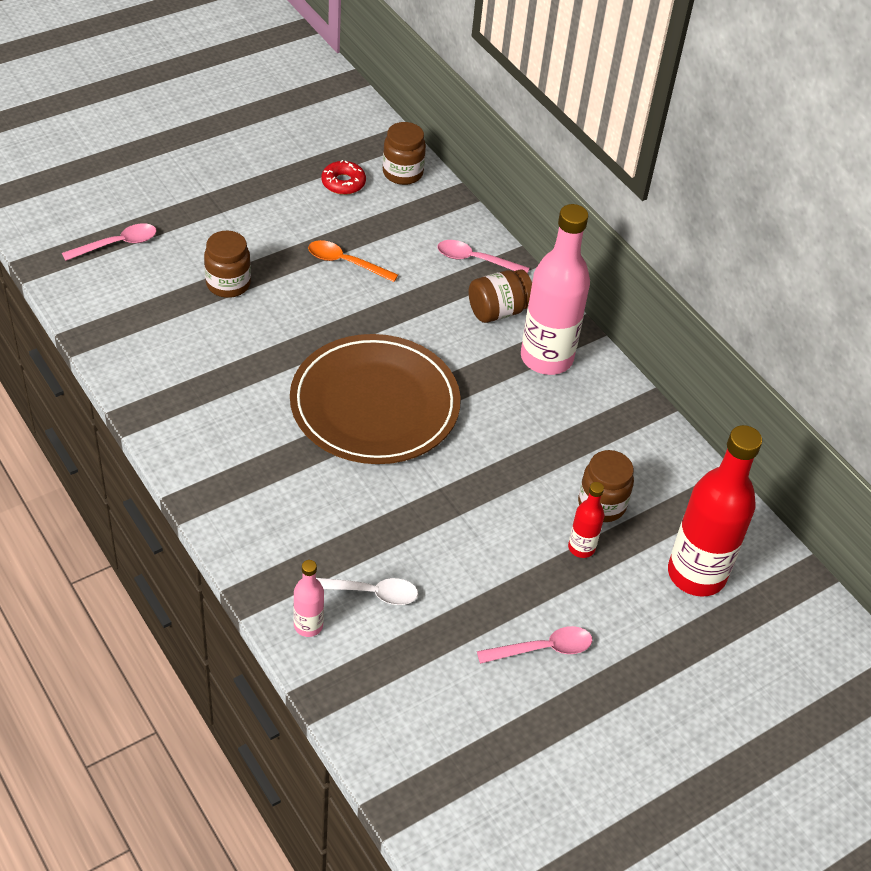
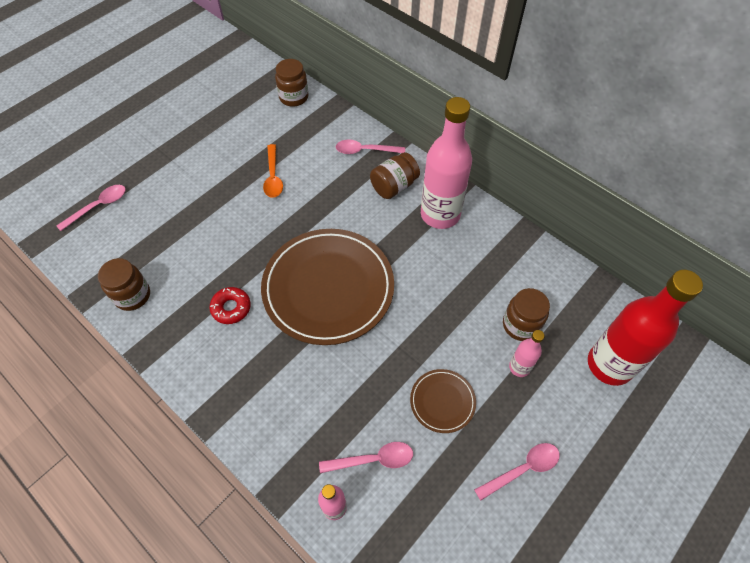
camera: 10 degrees left, 10 degrees up
brown jar [204,230,251,298] -> brown jar moved to [98,258,150,311]
orange spoon [308,240,398,282] -> orange spoon turned 105 degrees counterclockwise [263,144,283,198]
white spoon [316,578,418,605] -> pink spoon [319,442,413,473]
red donut [322,160,366,195] -> red donut moved to [209,287,251,324]
red bottle [568,482,604,558] -> pink bottle [509,330,545,377]
none -> brown plate [410,369,476,433]

